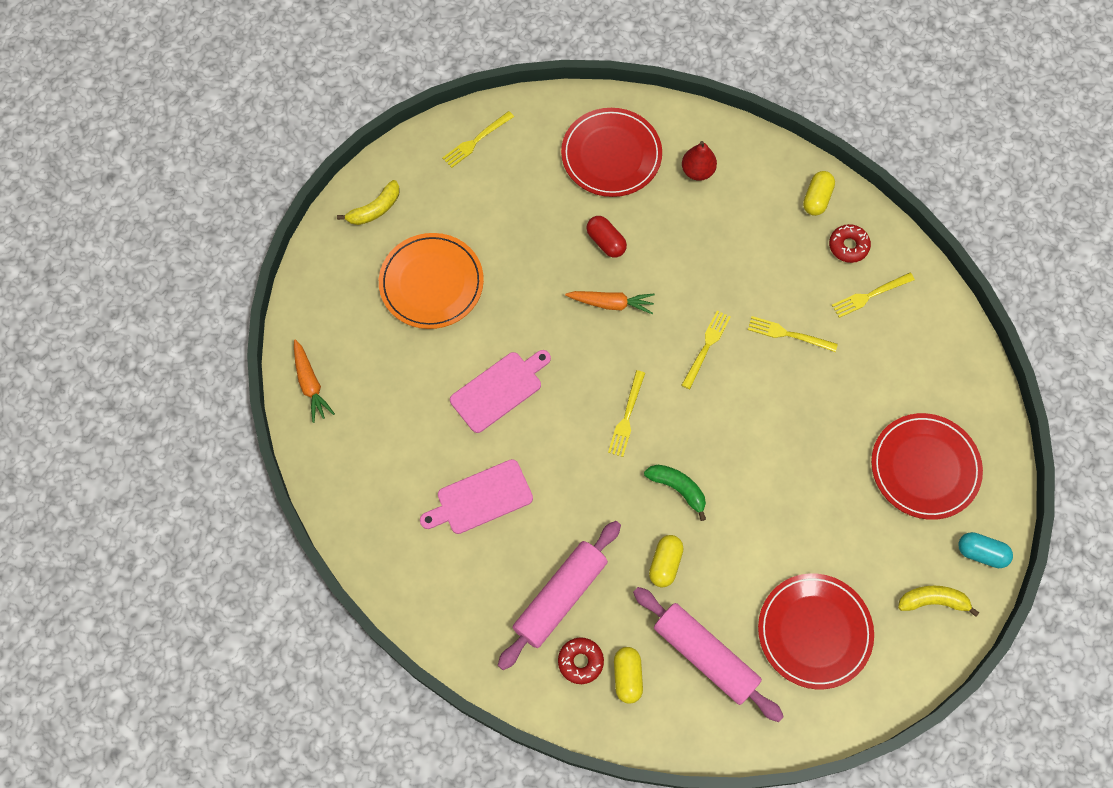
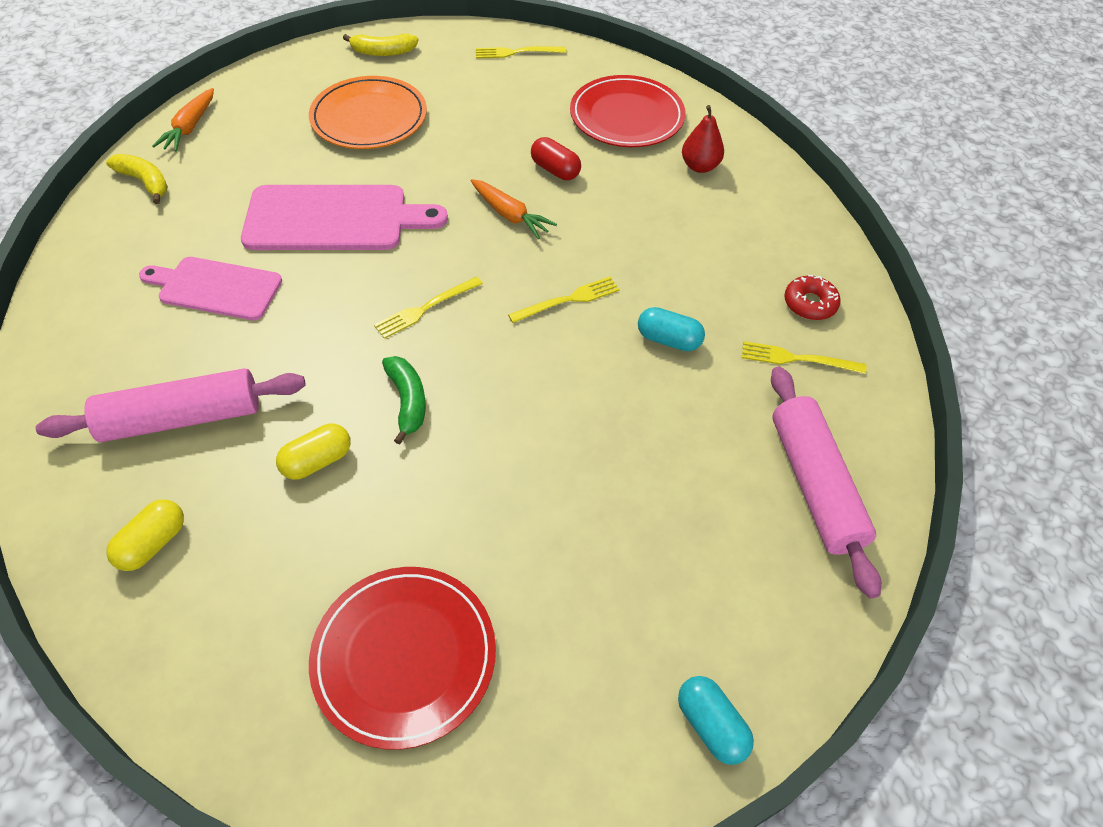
camera: 35 degrees right, 15 degrees down
pink cutting board [450,350,551,433] -> pink cutting board [241,185,448,250], size x1.51
red donut [558,638,604,684] -> none
red capsule [586,216,627,258] -> red capsule turned 45 degrees counterclockwise [531,137,581,180]
pink rolling pin [633,587,784,722] -> pink rolling pin moved to [771,367,881,599]
yellow fork [748,316,838,352] -> turquoise capsule [638,307,705,351]
yellow capsule [803,171,835,216] -> none
red plate [871,413,983,520] -> none
yellow banana [898,586,979,617] -> yellow banana moved to [106,154,168,204]

